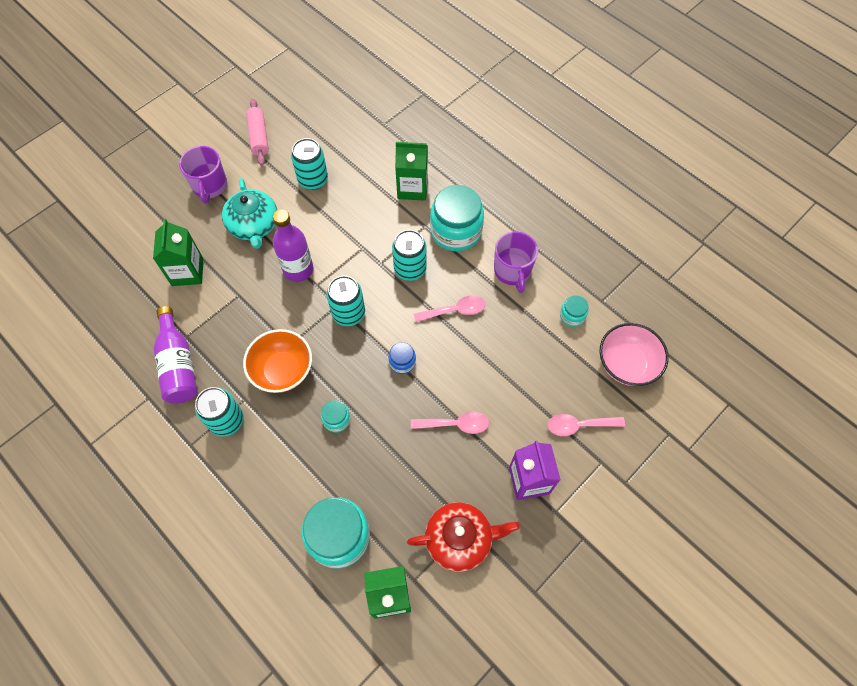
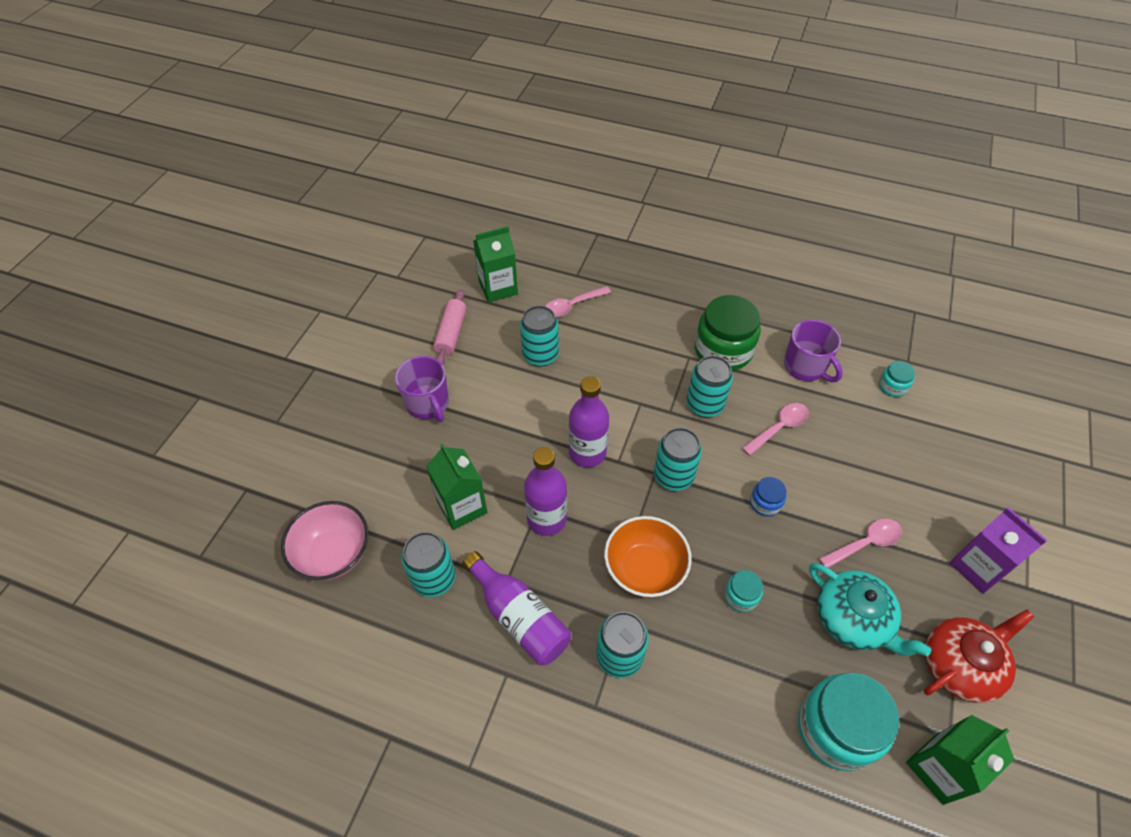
camera: 25 degrees left, 10 degrees down
turquoise teapot [222,178,277,249] -> turquoise teapot moved to [809,563,931,656]
pink rolling pin [246,99,269,166] -> pink rolling pin turned 45 degrees clockwise [433,289,466,365]
green carton [395,142,428,201] -> green carton moved to [473,226,518,303]
turquoise jar [430,185,484,251] -> green jar [695,295,761,371]
pink spoon [548,414,625,436] -> pink spoon moved to [545,286,611,317]
pink bowl [600,323,668,386] -> pink bowl moved to [281,501,369,581]
none -> turquoise can [401,532,455,597]
none -> purple bottle [524,447,567,536]

